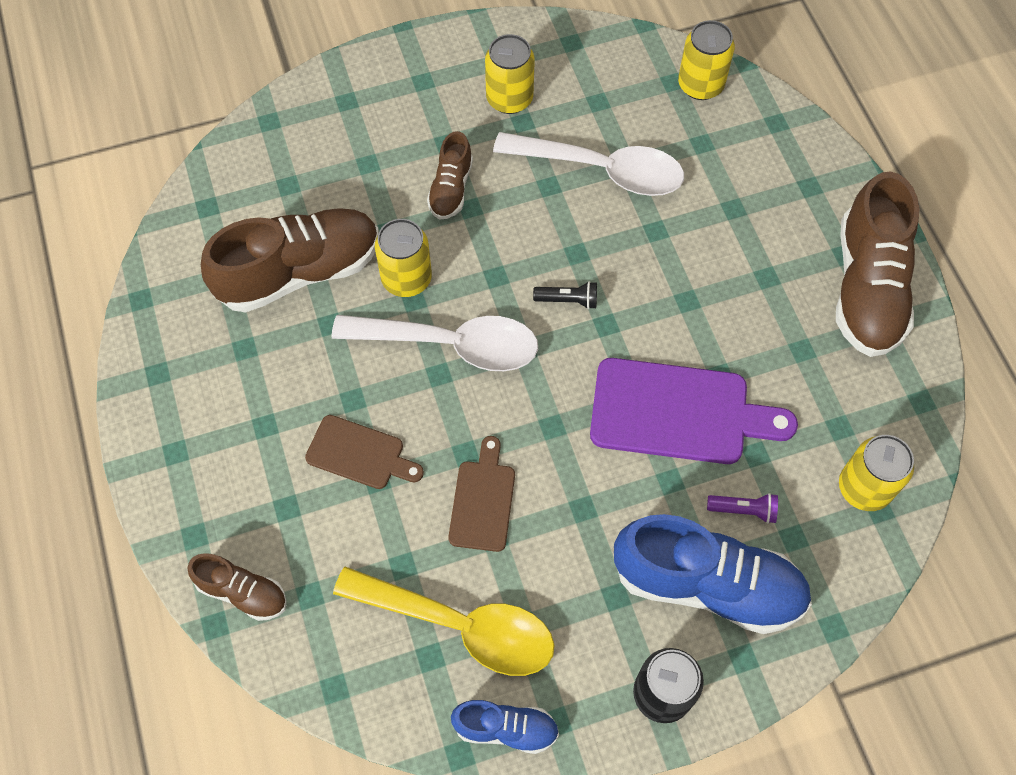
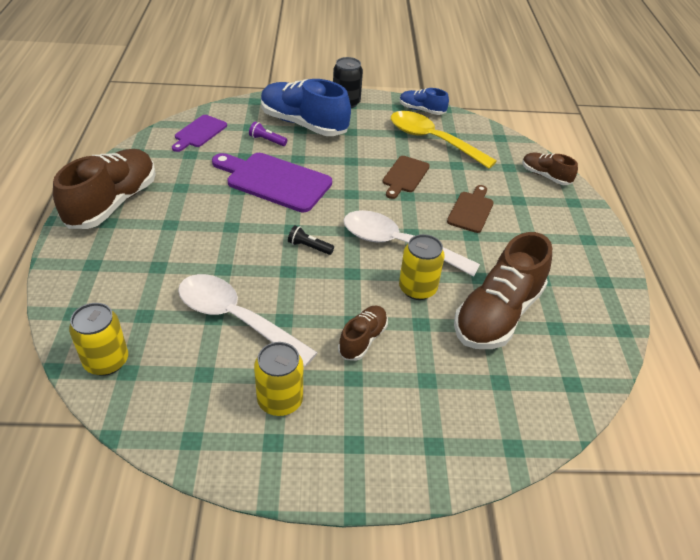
camera: 165 degrees left, 20 degrees down
brown shoe [201,208,379,312] -> brown shoe turned 45 degrees counterclockwise [454,232,552,349]
brown cutting board [305,415,424,489] -> brown cutting board turned 75 degrees clockwise [447,185,494,233]
yellow can [839,435,914,511] -> purple cutting board [172,115,227,152]

